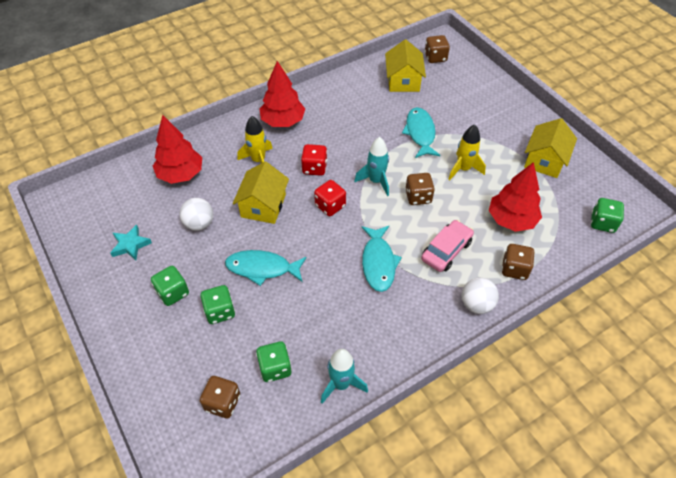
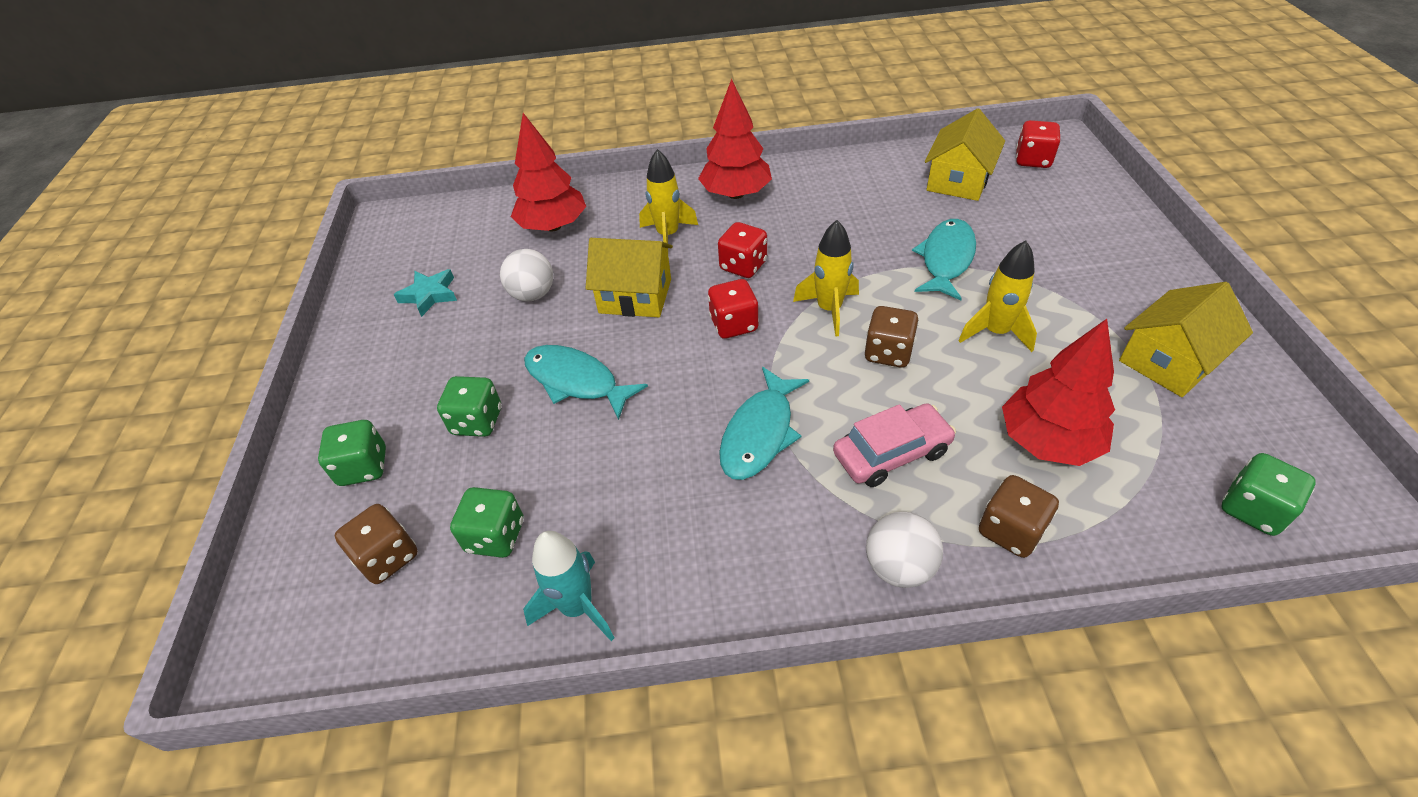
camera: 30 degrees right, 5 degrees down
green dice [151,266,189,306] -> green dice moved to [318,420,386,486]
yellow house [233,162,289,224] -> yellow house turned 60 degrees clockwise [586,238,673,317]
turquoise rocket [354,137,389,196] -> yellow rocket [793,220,859,337]
brown dice [425,35,450,63] -> red dice [1016,120,1060,168]

